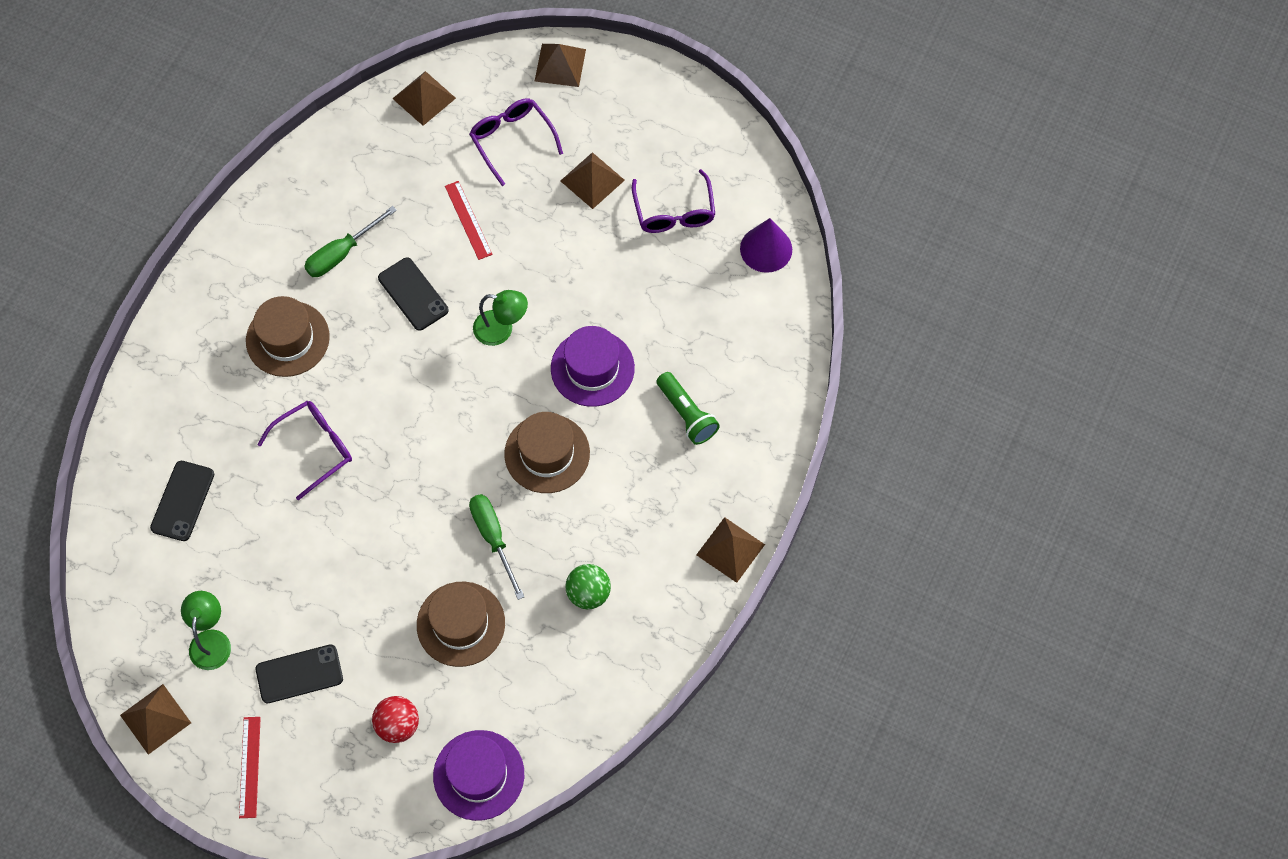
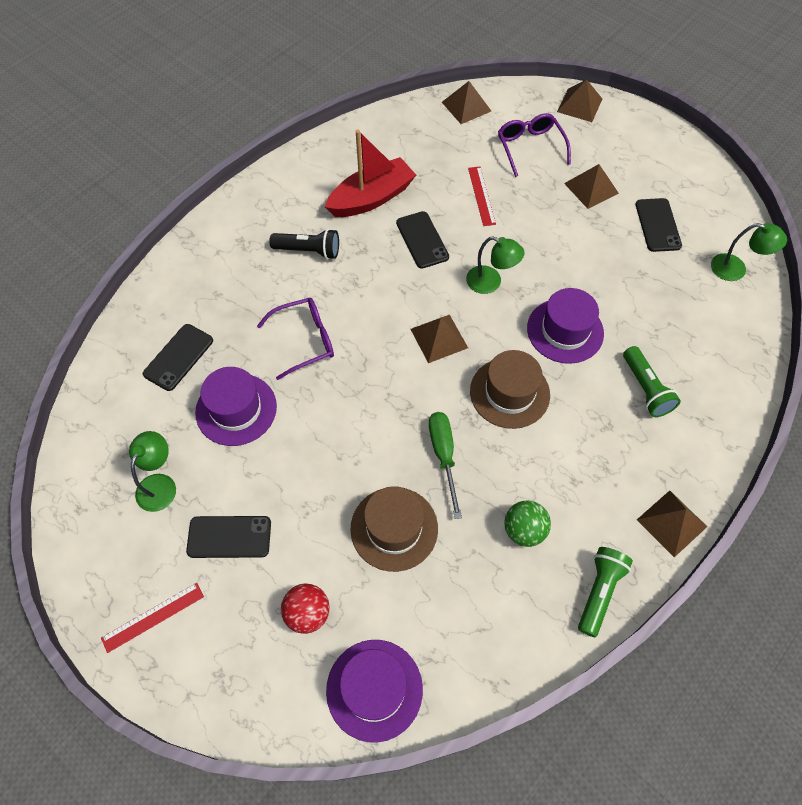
camera: 15 degrees right, 5 degrees down
brown pyramid [120,684,191,755] -> brown pyramid moved to [411,314,468,363]
red ruler [239,717,261,818] -> red ruler turned 45 degrees clockwise [101,583,204,653]
brown hat [246,296,330,377] -> black flashlight [269,229,339,259]
green screwdriver [304,206,397,277] -> red boat [325,130,416,217]
purple glasses [632,169,715,233] -> black phone [636,198,682,252]
purple cone [740,218,792,273] -> green lamp [711,223,787,281]
none -> purple hat [195,367,277,446]
none -> green flashlight [578,547,633,637]

